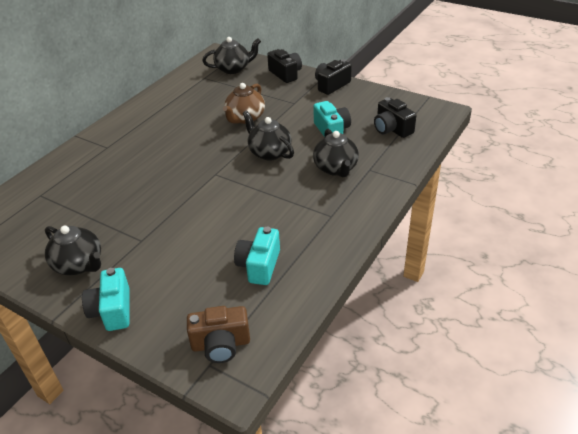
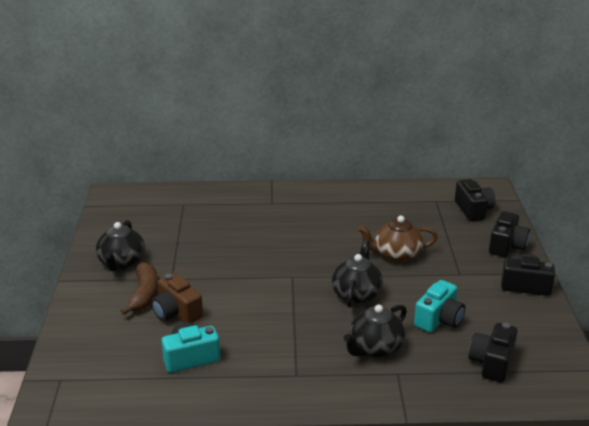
camera: 55 degrees right, 10 degrees down
turquoise camera [82,268,129,331] -> none
brown camera [187,306,250,363] -> brown camera moved to [152,274,203,323]
black teapot [202,37,261,74] -> black camera [455,179,495,221]
none -> brown banana [121,262,158,315]

